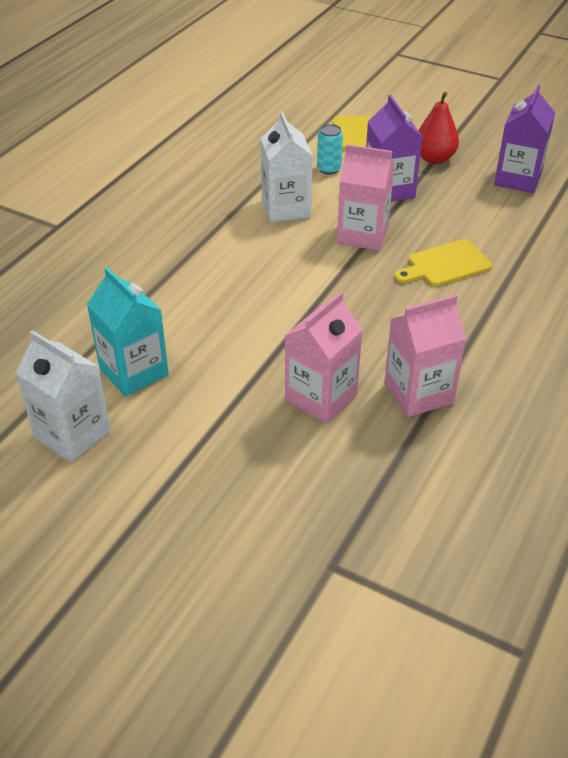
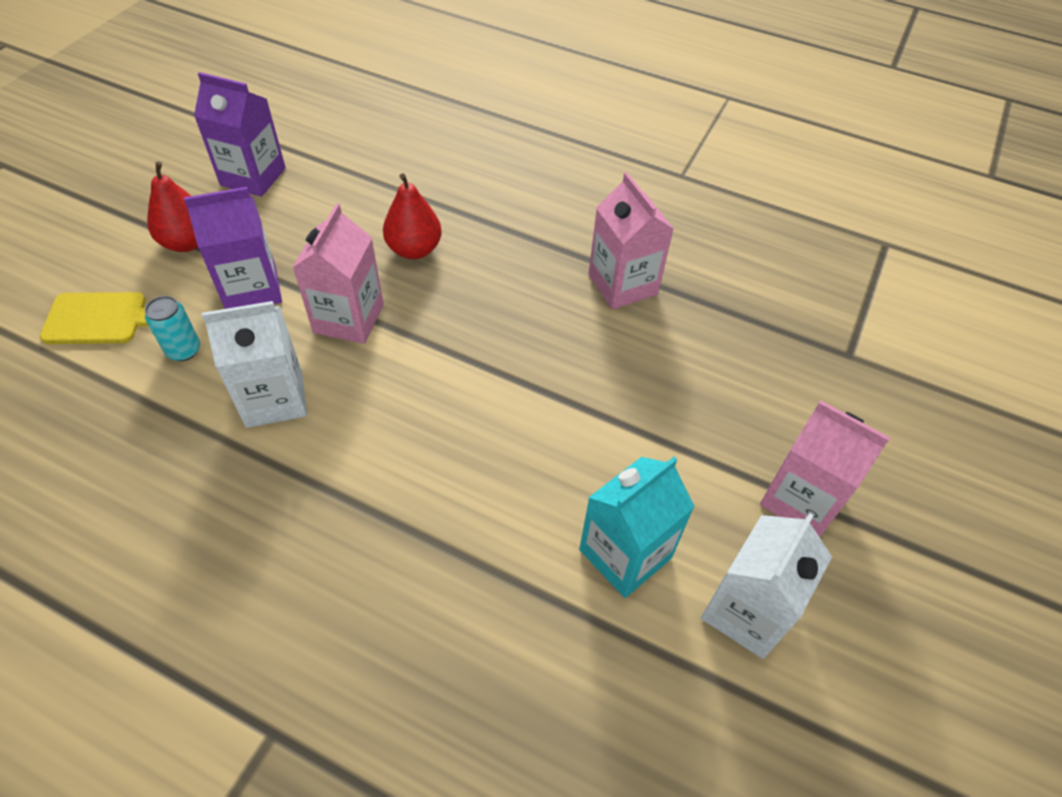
camera: 95 degrees left, 10 degrees up
pink carton [285,292,363,424] -> pink carton moved to [760,400,890,537]
yellow cutting board [394,239,492,286] -> red pear [383,173,442,259]

